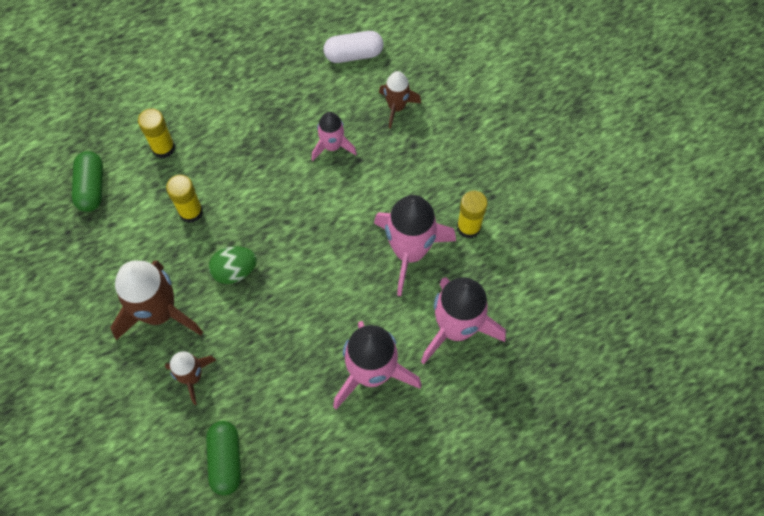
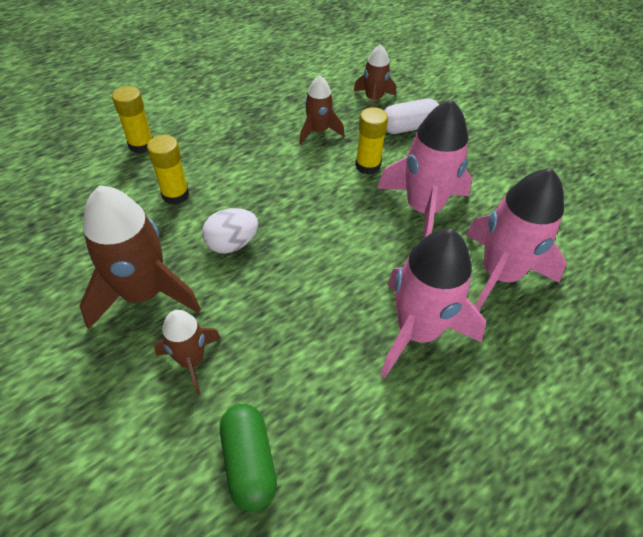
camera: 10 degrees left, 15 degrees down
green capsule [72,151,103,212] -> none
green egg [209,246,257,284] -> white egg [202,208,258,254]
pink rocket [312,112,357,161] -> brown rocket [299,75,344,144]
white capsule [324,31,384,63] -> white capsule moved to [384,98,439,134]
yellow glue stick [457,190,488,238] -> yellow glue stick moved to [355,107,388,175]

